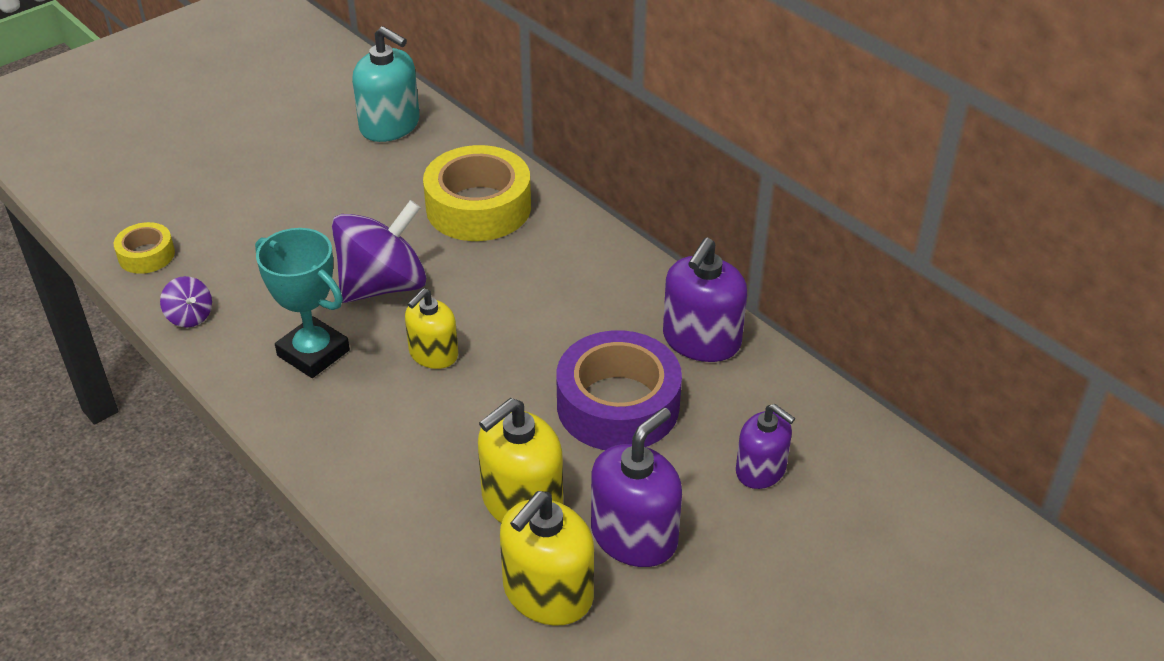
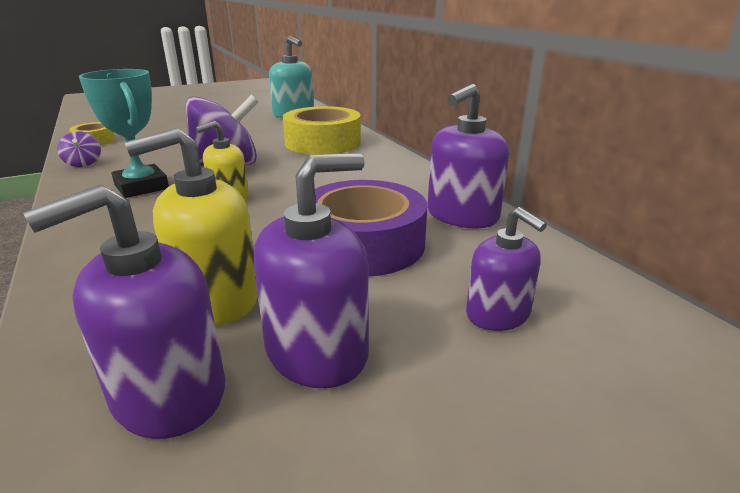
camera: 15 degrees right, 15 degrees down
yellow soap dispenser [500,491,594,626] -> purple soap dispenser [23,184,225,439]

